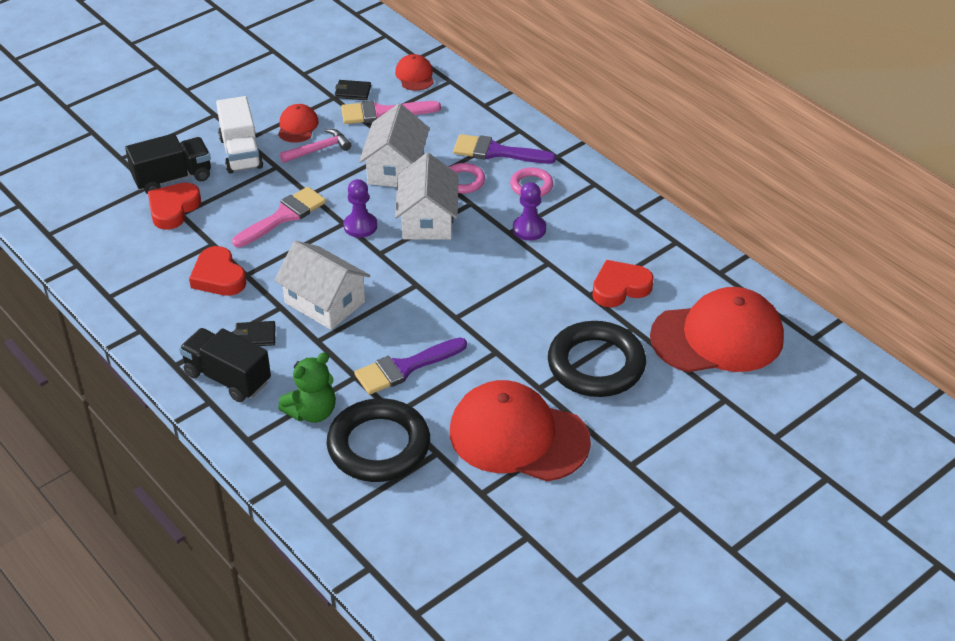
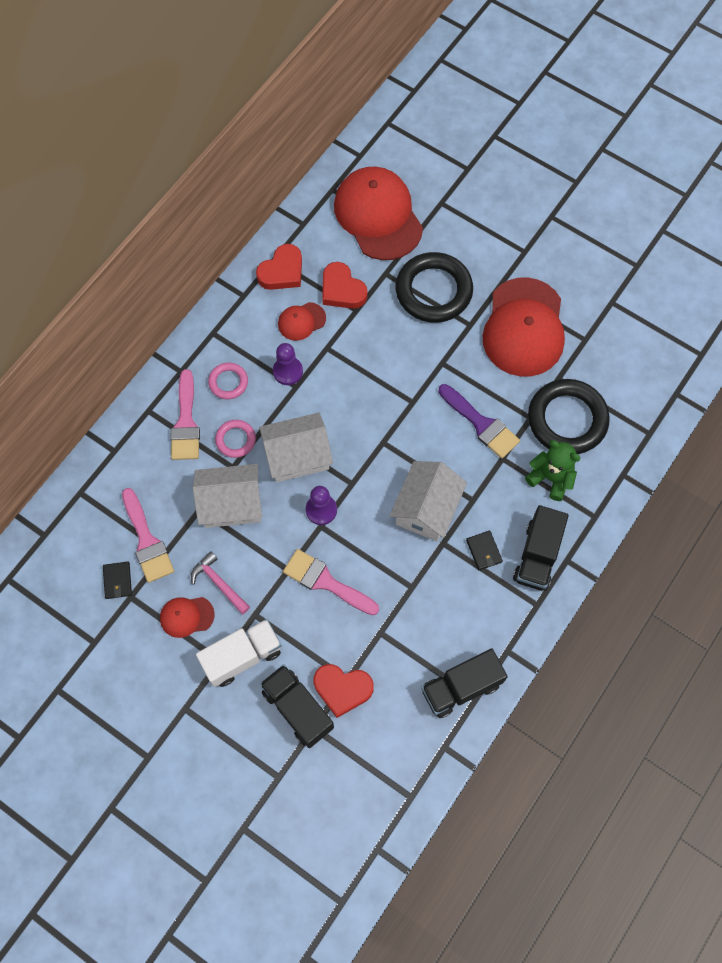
camera: 105 degrees left, 25 degrees up
red heart [189,246,246,296] -> red heart moved to [256,244,302,290]
red cap [395,54,434,91] -> red cap moved to [278,302,326,341]
purple brush [453,134,556,164] -> pink brush [171,369,200,460]
none -> black truck [421,648,508,718]

